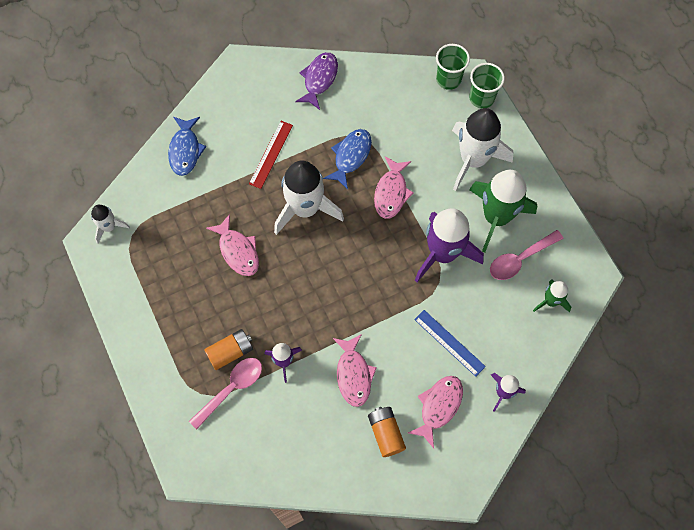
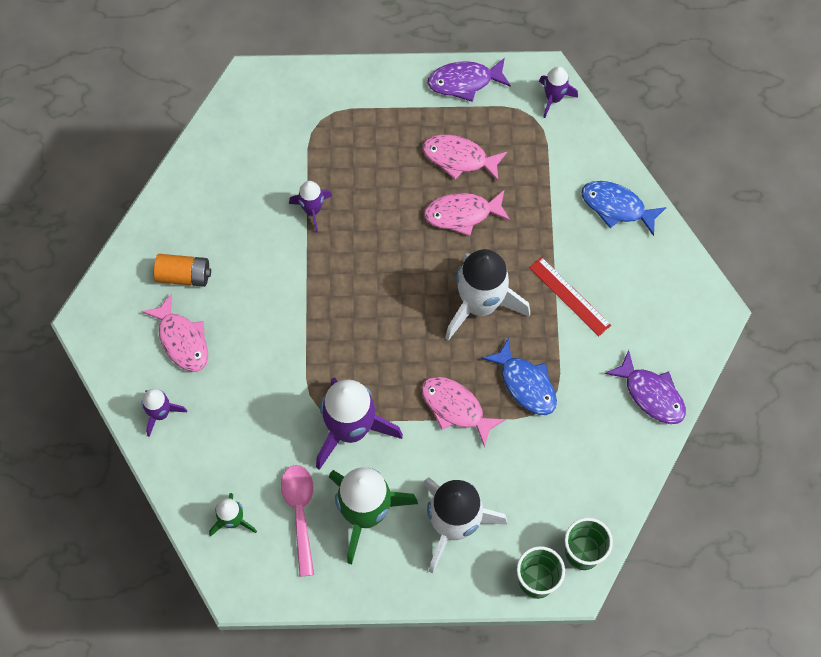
camera: 115 degrees right, 0 degrees up
white rocket [91,205,130,244] -> purple rocket [539,66,578,118]
pink spoon [189,358,262,430] -> none
orange battery [204,329,253,370] -> none
pink fish [333,334,377,407] -> pink fish moved to [423,135,507,181]
blue ruler [414,310,486,377] -> none
none -> purple fish [428,58,511,102]

